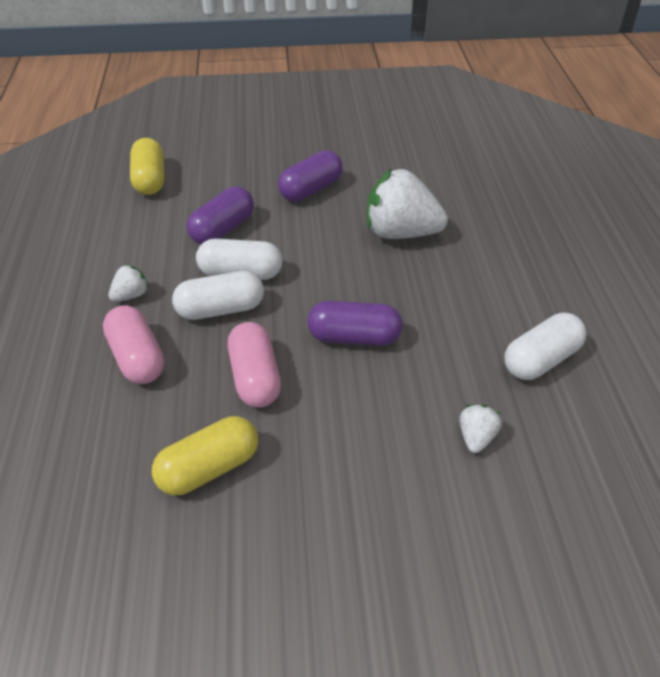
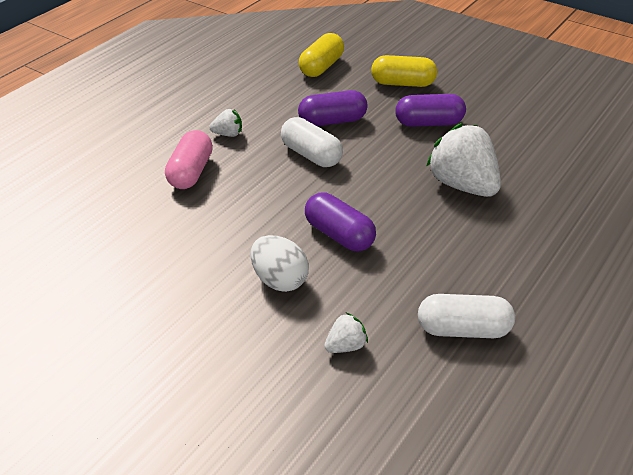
camera: 40 degrees right, 5 degrees down
yellow capsule [152,416,258,495] -> yellow capsule moved to [371,55,437,87]
white capsule [172,271,264,320] -> none
pink capsule [228,322,281,408] -> none
none -> white egg [251,235,309,292]

